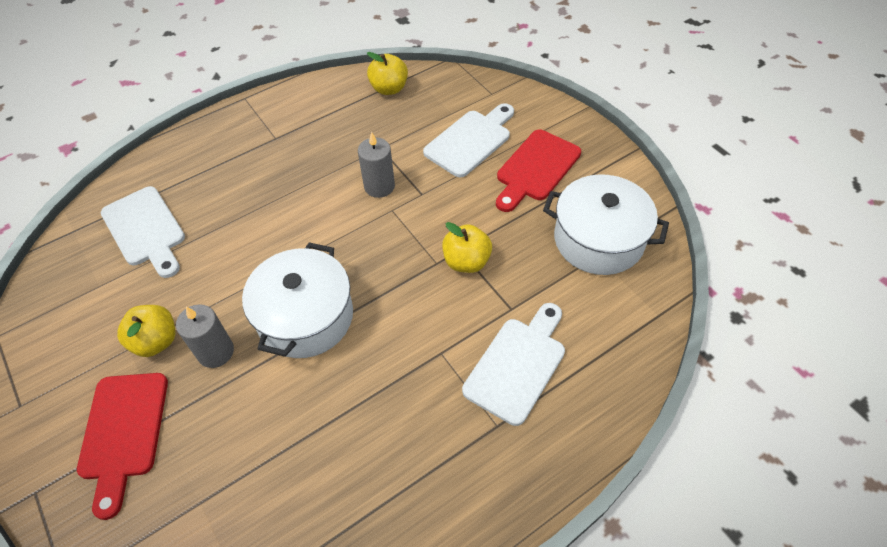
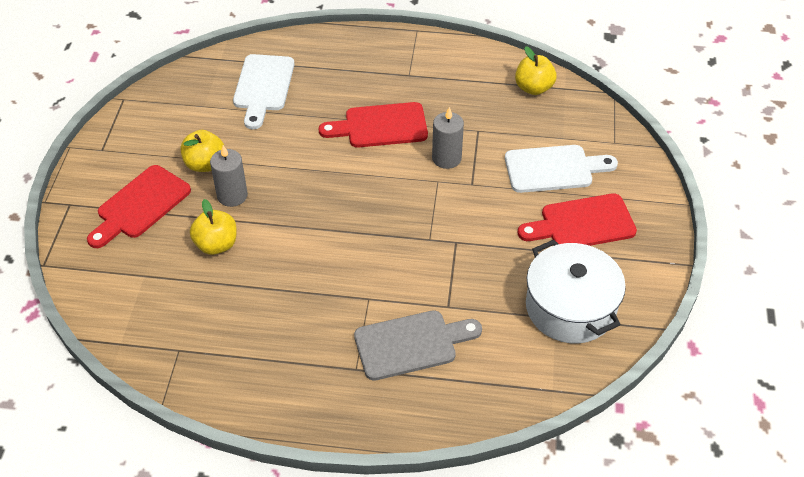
camera: 40 degrees right, 5 degrees down
white pot [242,242,353,358] -> none
yellow apple [442,222,492,273] -> yellow apple moved to [190,199,237,255]
white cutting board [462,303,565,426] -> grey cutting board [354,310,482,381]
none -> red cutting board [319,102,428,148]

